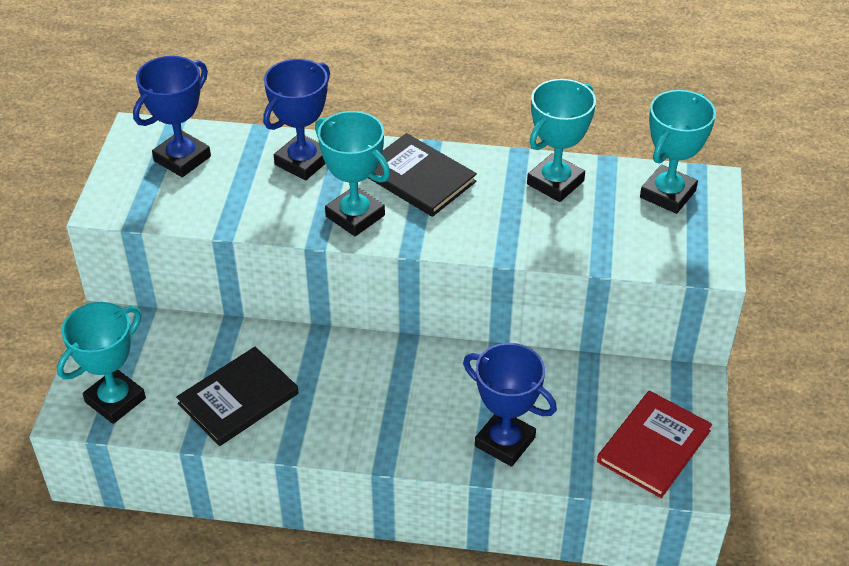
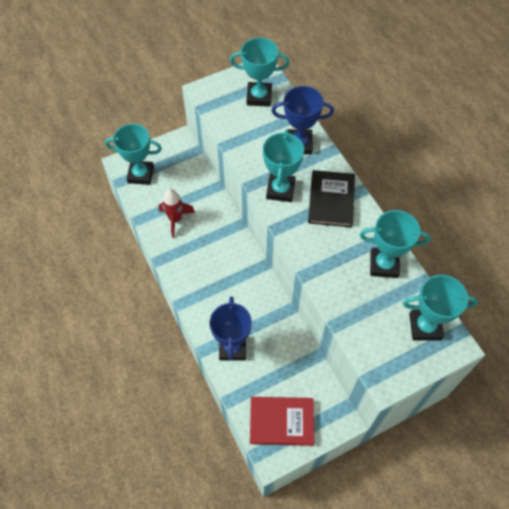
camera: 55 degrees right, 15 degrees up
blue trophy [133,56,211,177] -> turquoise trophy [230,38,289,107]
black book [176,347,299,446] -> red rocket [159,189,195,238]

